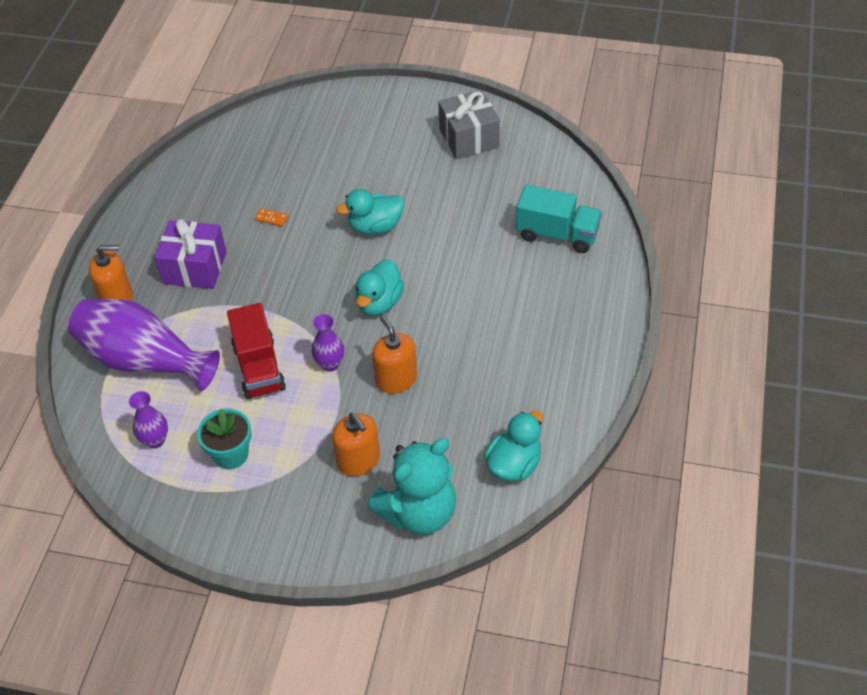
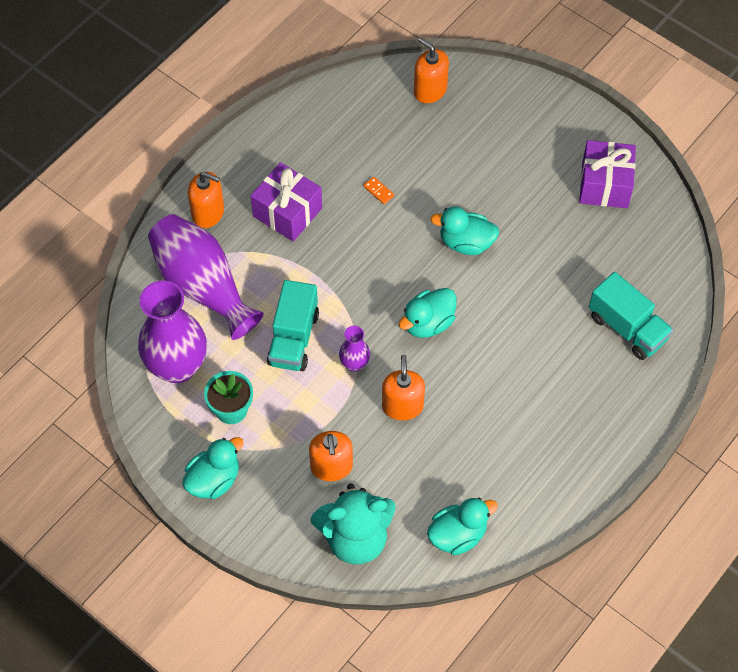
camera: 25 degrees right, 10 degrees up
purple vase [129,391,168,448] -> purple vase [138,280,207,383], size x2.15
red truck [227,303,286,399] -> turquoise truck [267,280,319,371]
grey gift [438,90,500,159] -> purple gift [579,140,636,208]
none -> turquoise duck [182,437,244,499]
none -> orange soap dispenser [414,37,449,103]

